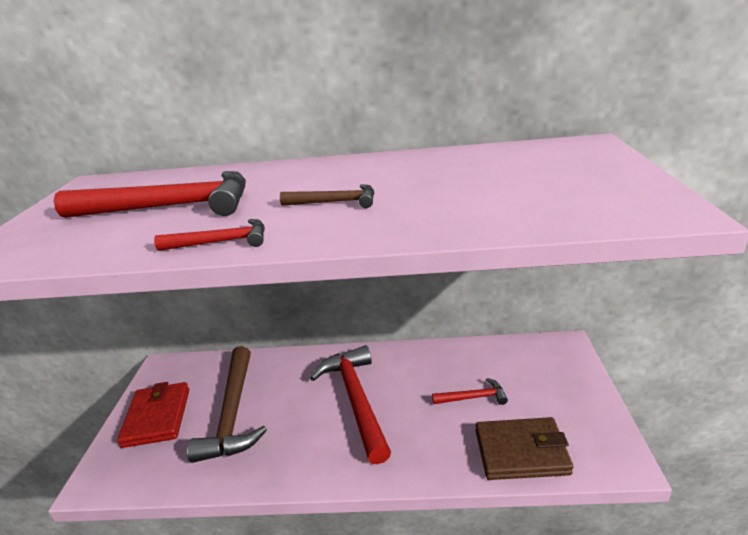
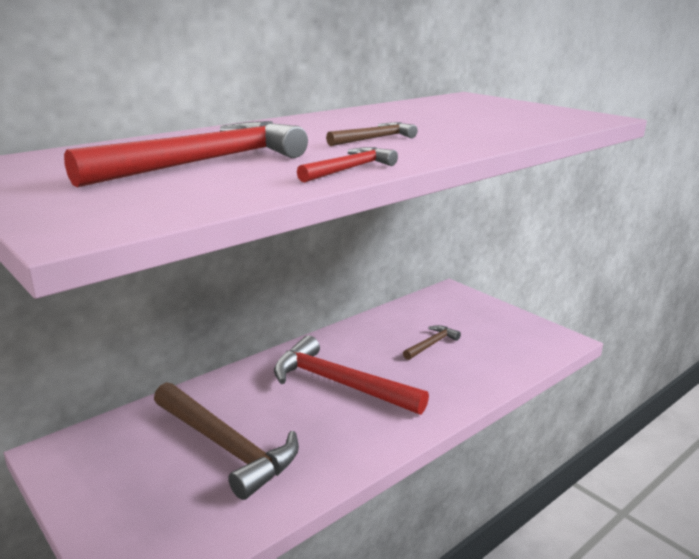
camera: 45 degrees left, 5 degrees down
red wallet [117,382,189,448] -> none
red hammer [432,378,508,405] -> brown hammer [403,325,461,360]
brown wallet [476,417,573,480] -> none

